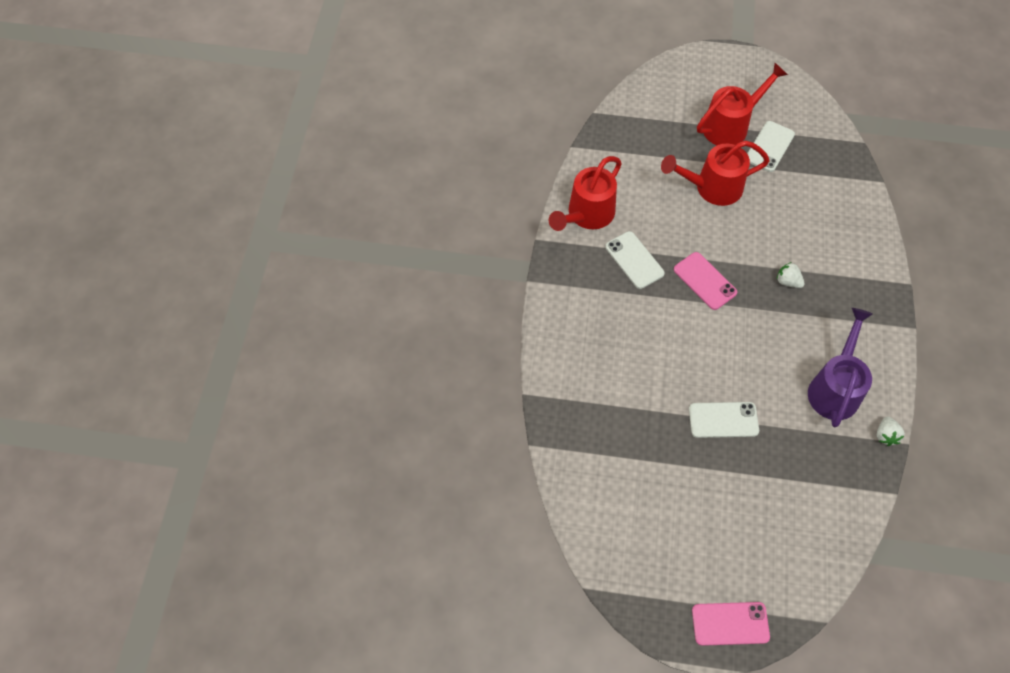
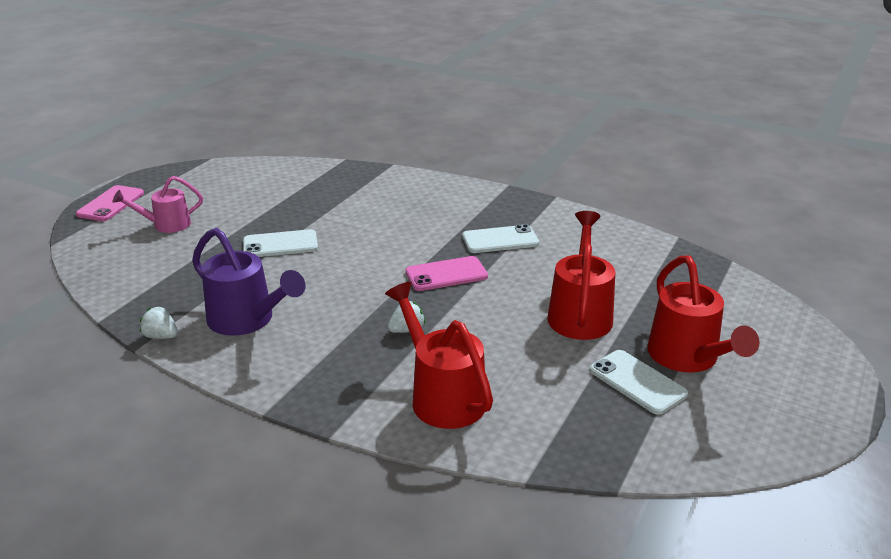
camera: 110 degrees right, 30 degrees down
red watering can [549,156,622,231] -> red watering can moved to [385,282,493,429]
white phone [689,402,759,438] -> white phone turned 60 degrees clockwise [243,229,318,257]
none -> pink watering can [113,176,203,233]

